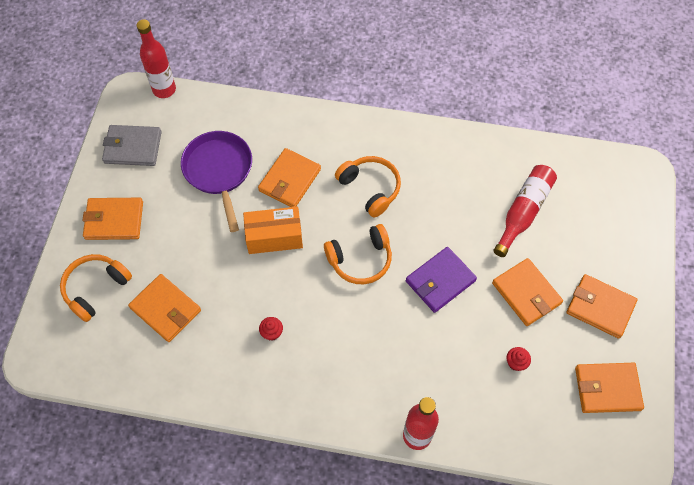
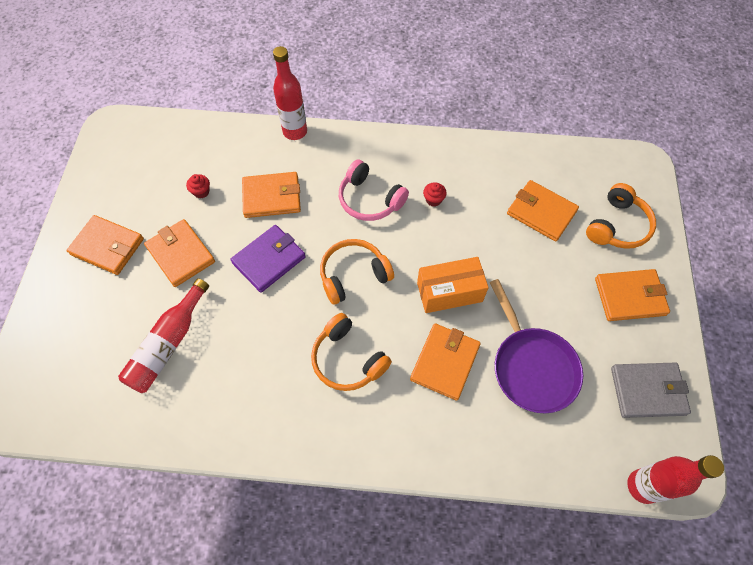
camera: 175 degrees right, 0 degrees up
orange wallet [575,363,644,413] -> orange wallet moved to [242,172,301,218]
none -> pink headphones [339,159,409,221]

